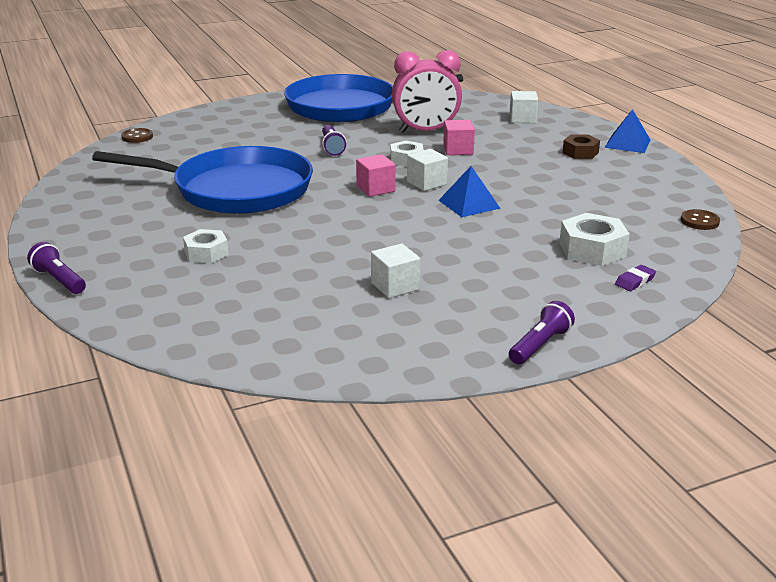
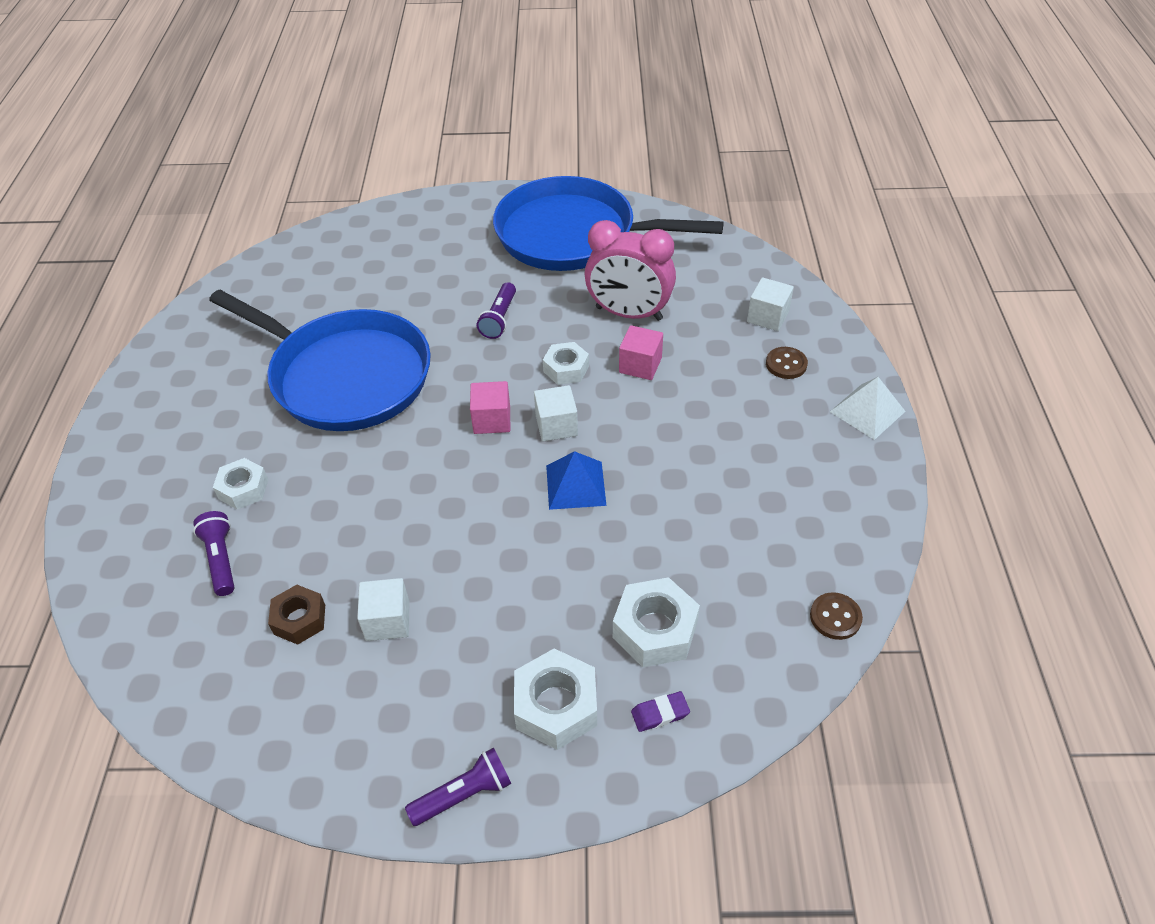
camera: 25 degrees right, 20 degrees up
purple flashlight [27,242,86,294] -> purple flashlight moved to [193,511,234,596]
brown button [121,128,153,143] -> brown button moved to [766,347,808,379]
brown nut [563,135,600,159] -> brown nut moved to [268,585,325,645]
blue pyramid [605,109,650,153] -> white pyramid [830,377,906,440]
none -> white nut [514,648,597,750]

